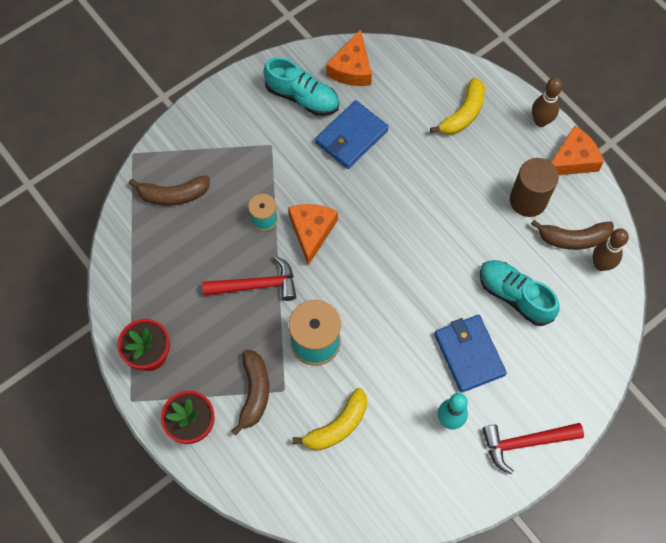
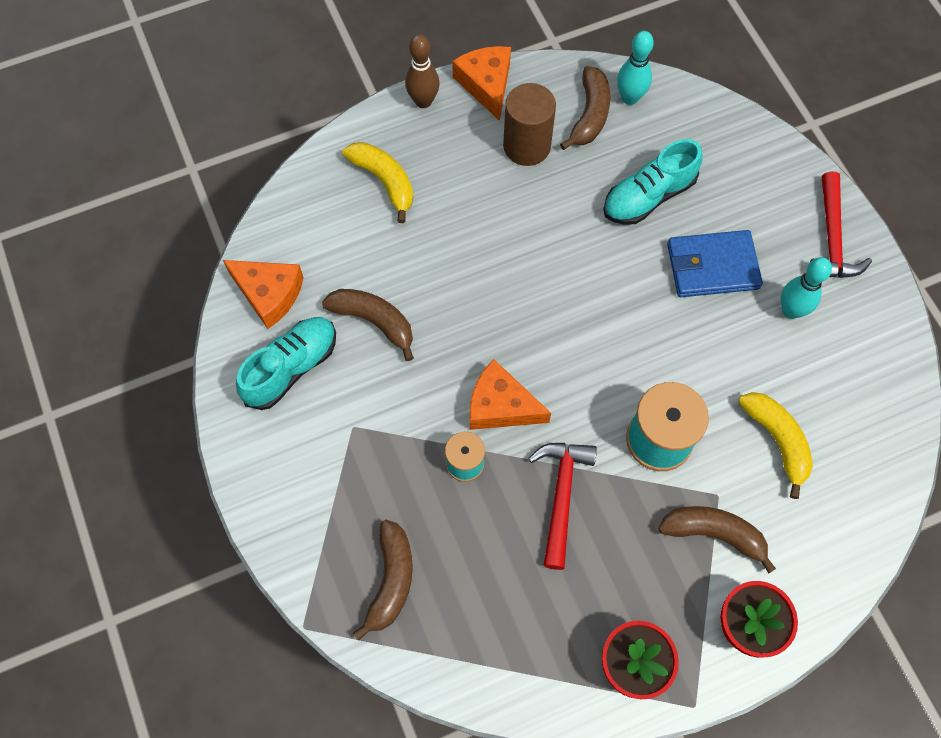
camera: 75 degrees left, 0 degrees up
blue wallet [315,100,389,169] -> brown banana [322,289,414,361]
brown bowling pin [592,228,629,271] -> turquoise bowling pin [617,31,654,105]

